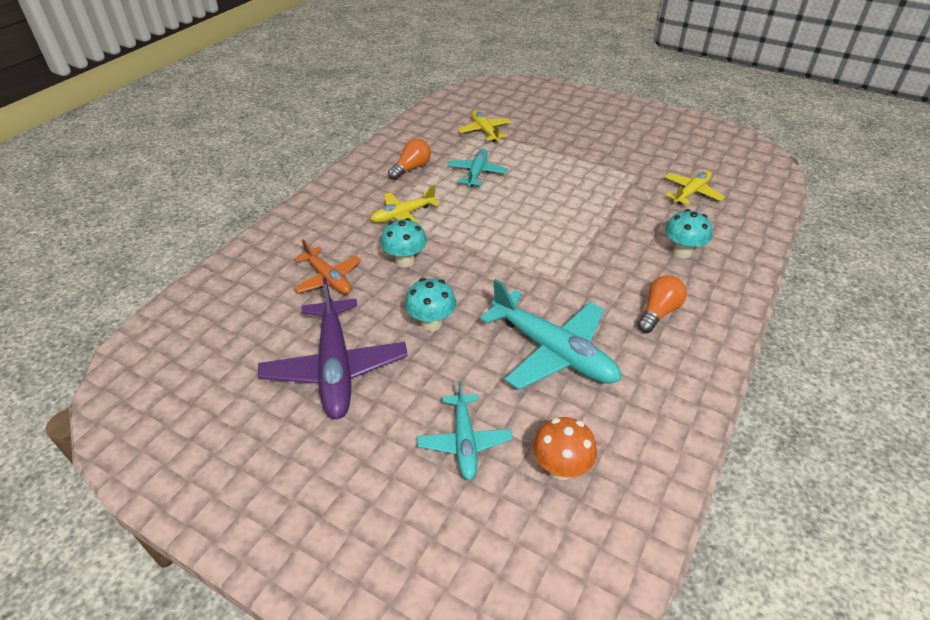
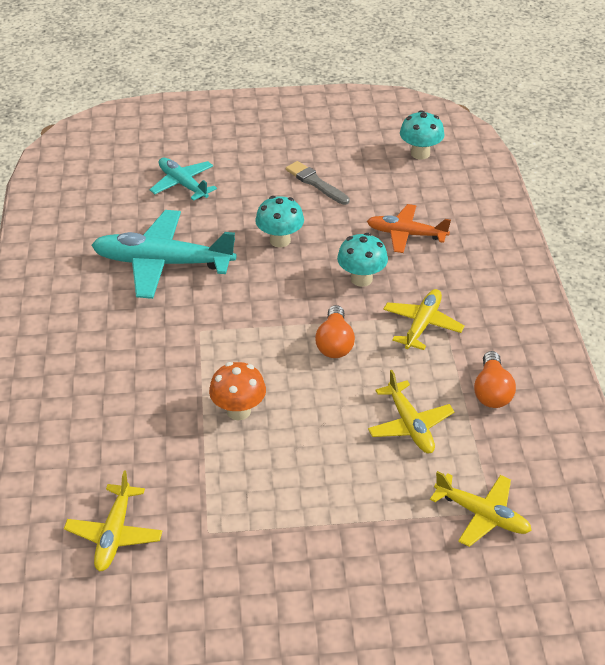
camera: 145 degrees right, 0 degrees up
purple plane [258,277,408,419] -> grey brush [286,161,350,205]
turquoise plane [447,149,508,187] -> yellow plane [368,370,455,453]
orange mushroom [533,417,597,480] -> orange mushroom moved to [209,362,266,420]
orange light bulb [637,275,687,333] -> orange light bulb moved to [315,305,355,358]
turquoise mushroom [665,209,712,258] -> turquoise mushroom moved to [400,110,445,160]

